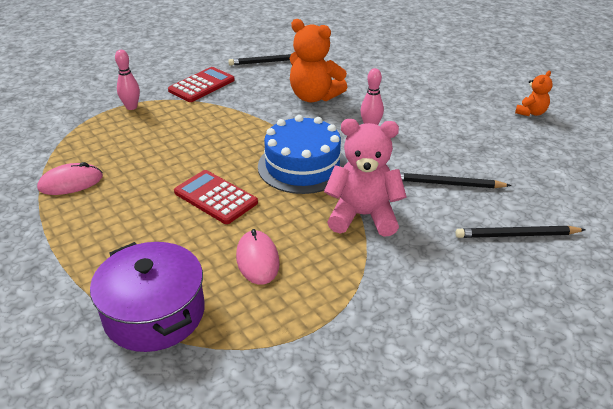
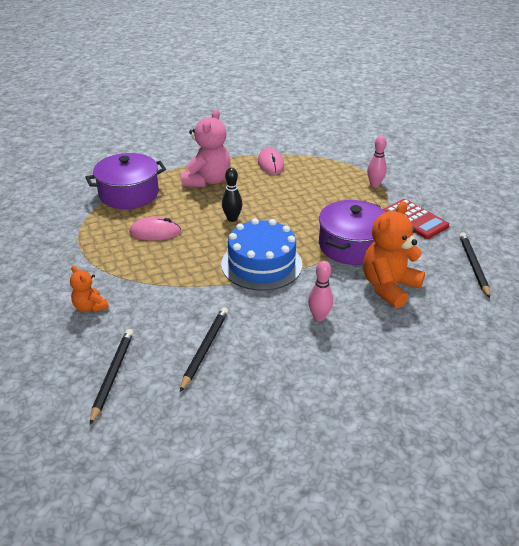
camera: 100 degrees right, 0 degrees up
red calculator [174,170,258,224] -> black bowling pin [222,168,242,222]
pink teddy bear [324,119,407,237] -> pink teddy bear moved to [181,109,231,187]
orange teddy bear [515,71,553,116] -> orange teddy bear moved to [70,266,109,312]
none -> purple pot [319,200,385,265]

